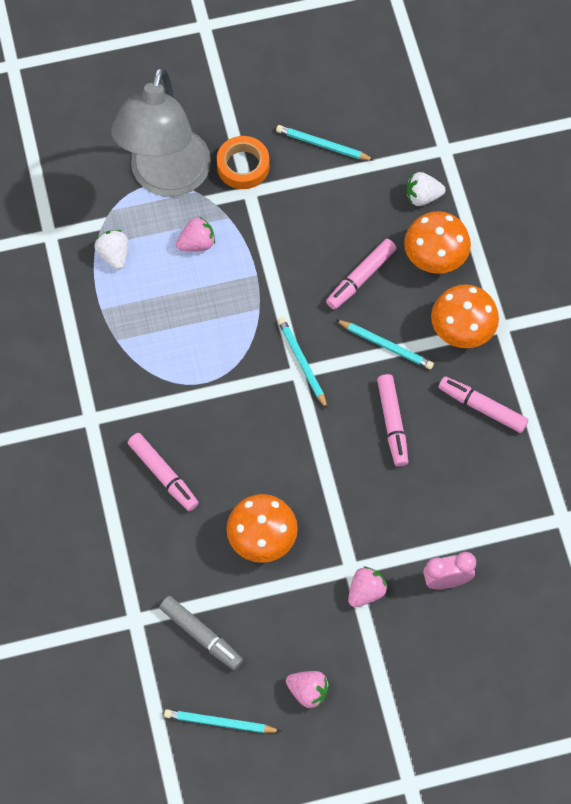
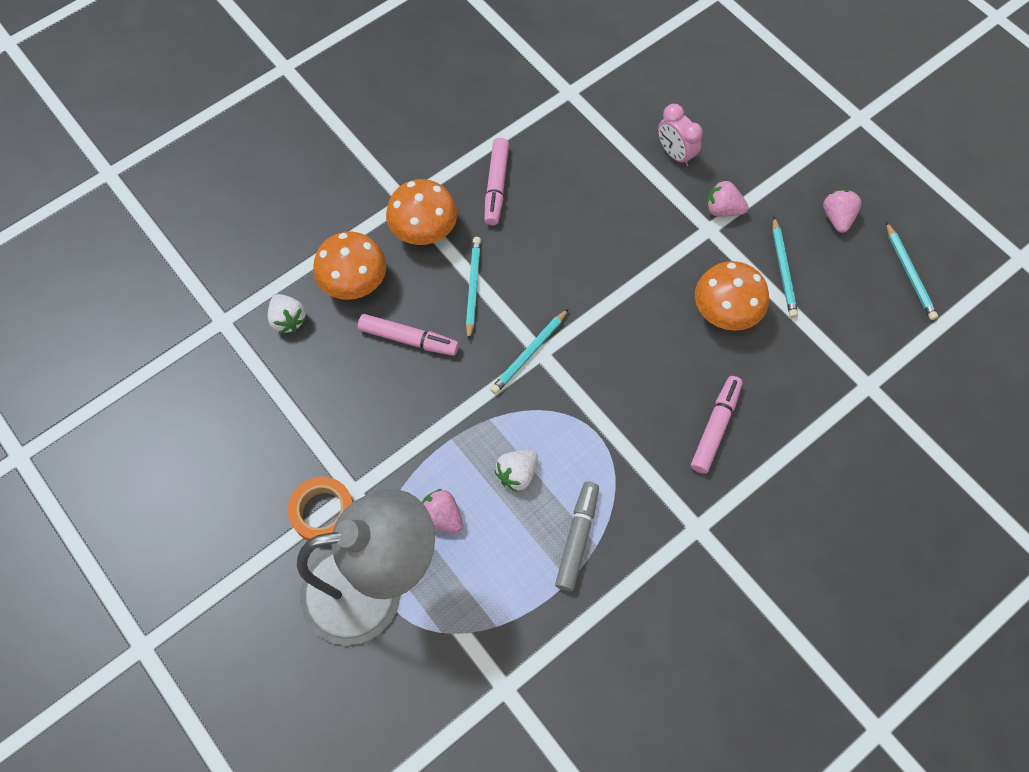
camera: 115 degrees left, 0 degrees up
white strawberry [94,230,128,270] -> white strawberry moved to [494,450,538,492]
grey marker [159,596,243,670] -> grey marker moved to [555,482,599,591]
turquoise pencil [276,125,374,160] -> turquoise pencil moved to [772,217,798,318]
pink marker [377,374,408,467] -> none

